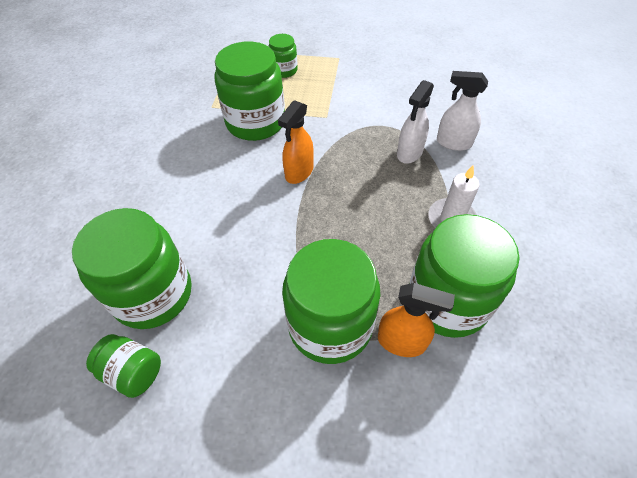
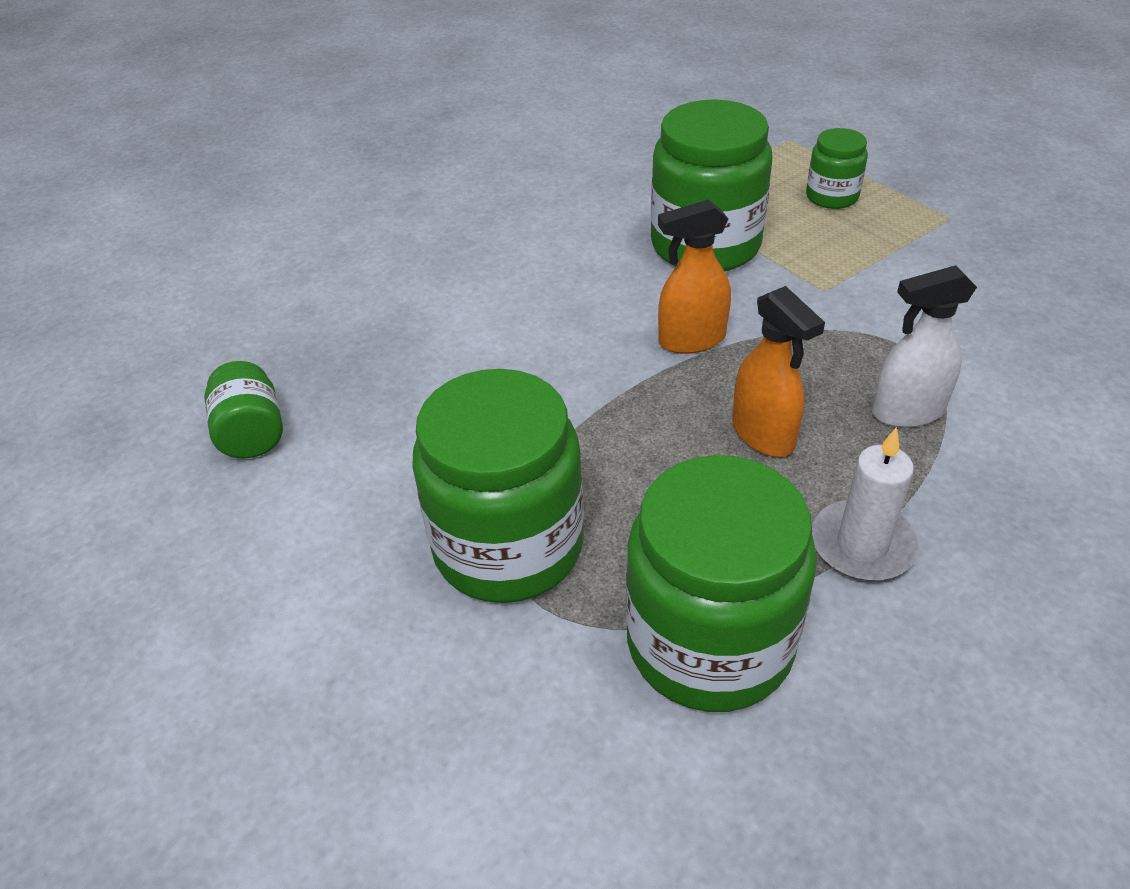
camera: 45 degrees right, 10 degrees down
green jar [72,208,192,329] -> none
orange spray bottle [378,283,455,357] -> orange spray bottle moved to [732,286,825,457]
white spray bottle [437,71,488,151] -> none

